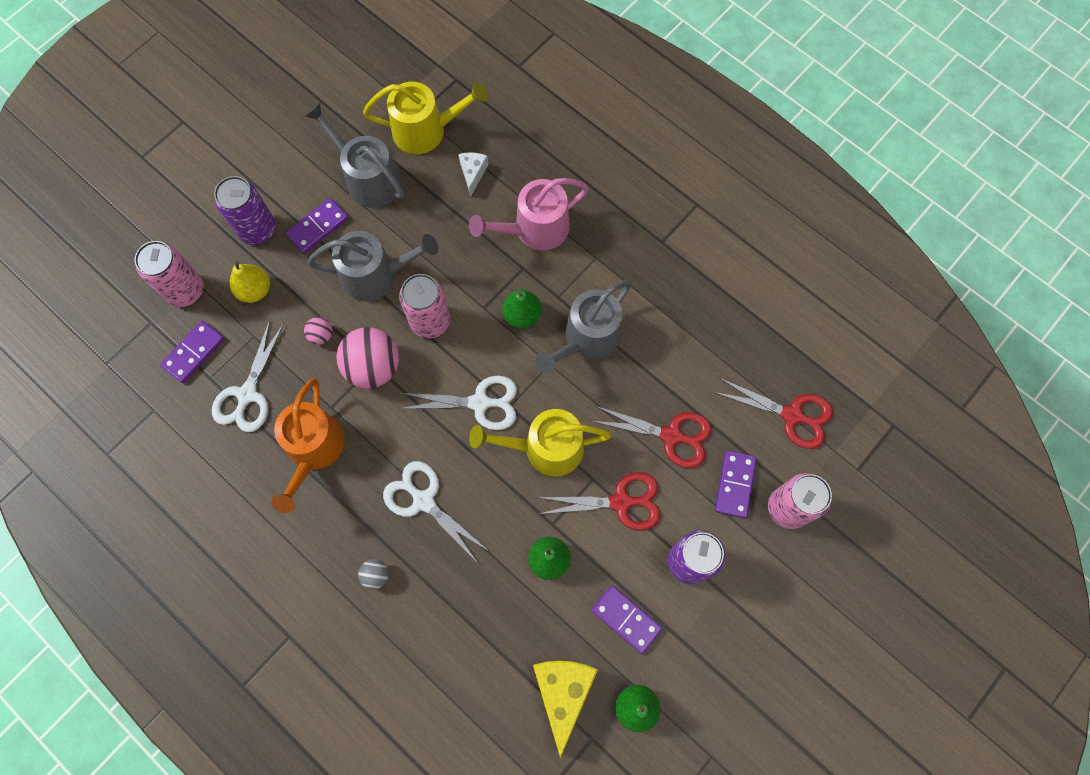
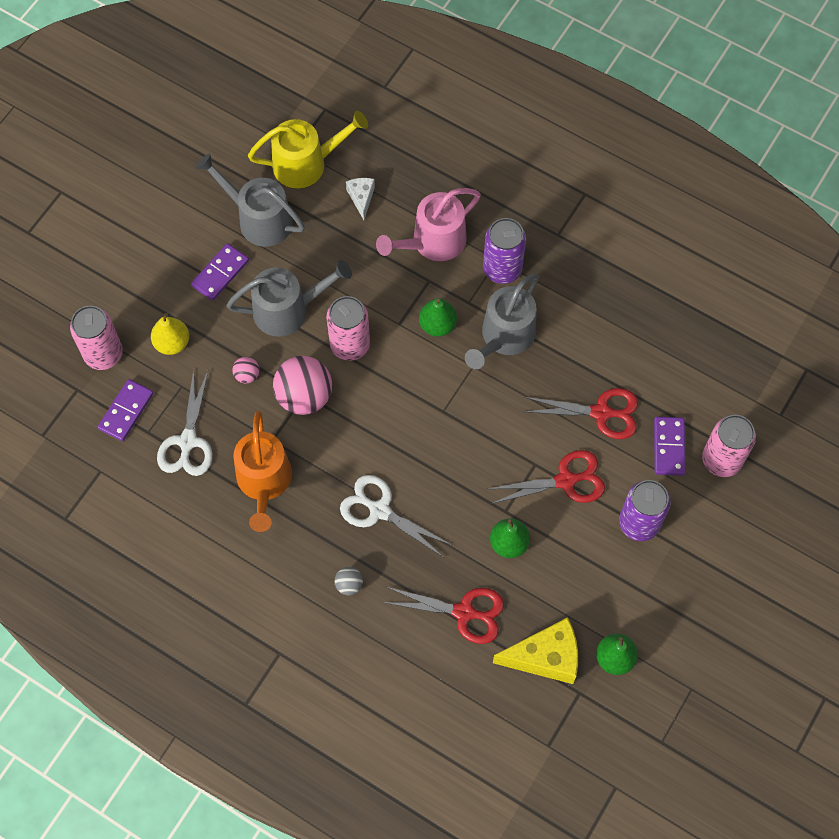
camera: 10 degrees left, 5 degrees down
purple can [214,176,276,245] -> purple can moved to [483,218,526,284]
white scissors [399,376,517,430] -> none
yellow watering can [469,409,611,476] -> none
yellow cheese [533,661,598,758] -> yellow cheese turned 90 degrees clockwise [493,617,578,684]
purple domino [591,585,662,654] -> none
red scissors [713,378,833,449] -> red scissors moved to [382,587,504,644]

